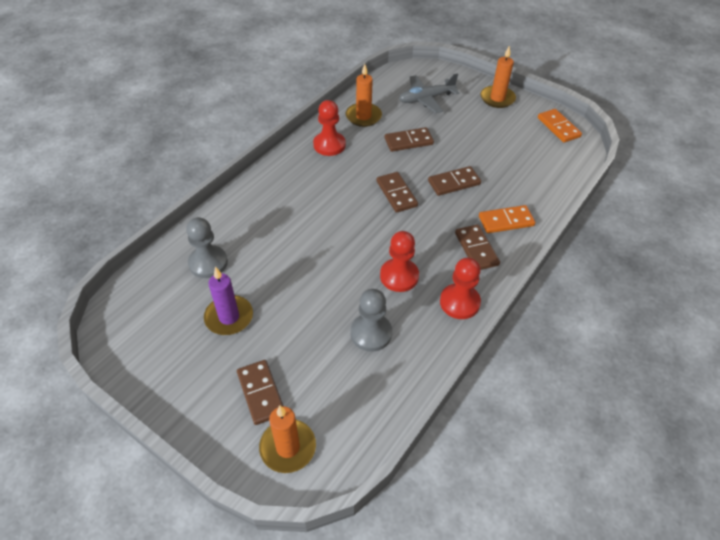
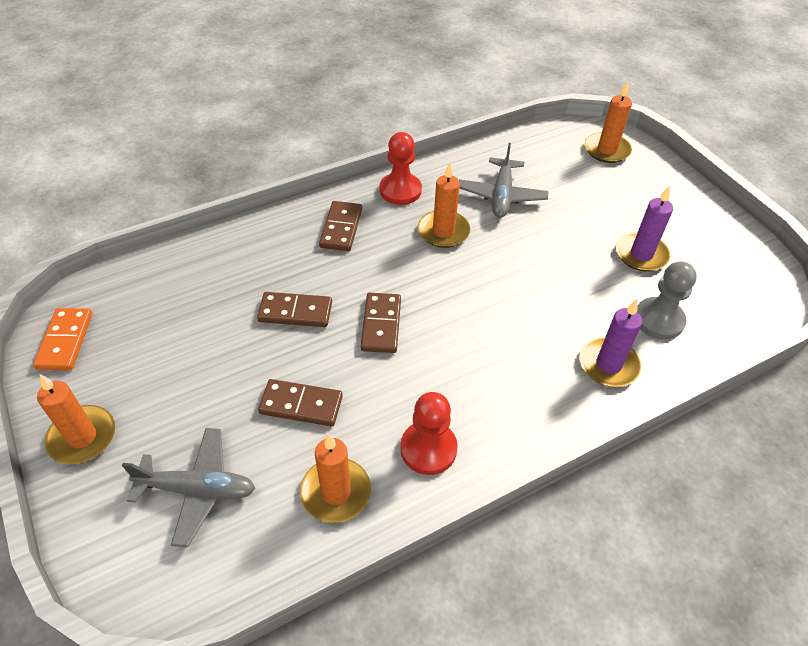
camera: 155 degrees left, 0 degrees up
brown domino [237,360,283,425] -> none
grey pawn [351,289,392,352] -> grey plane [459,143,549,218]
red pawn [380,231,419,292] -> orange candle [418,162,470,248]
orange domino [479,205,535,233] -> none
none -> purple candle [579,299,642,387]

